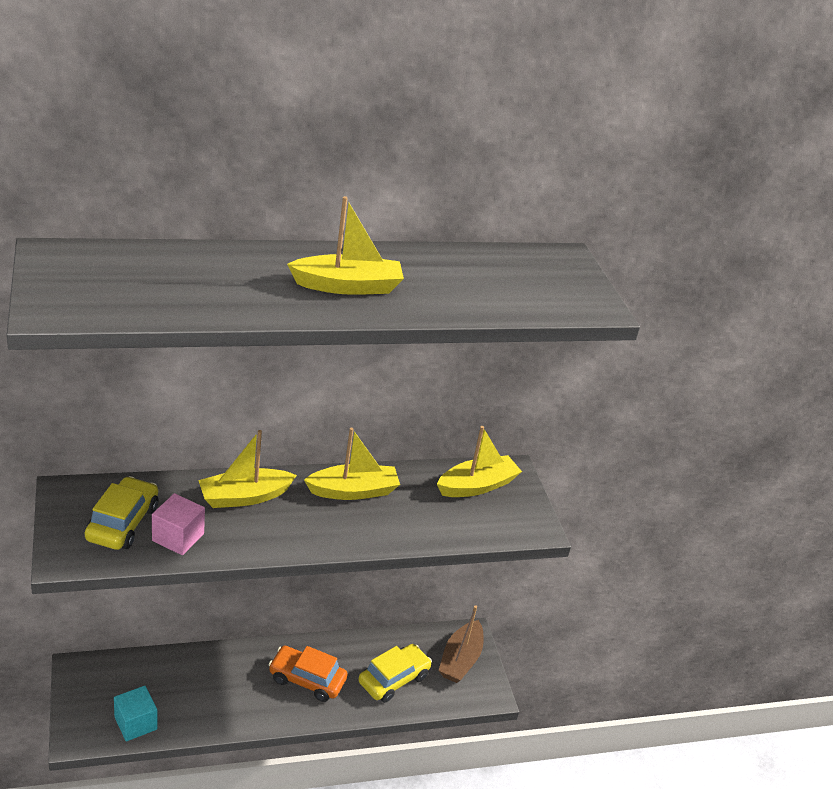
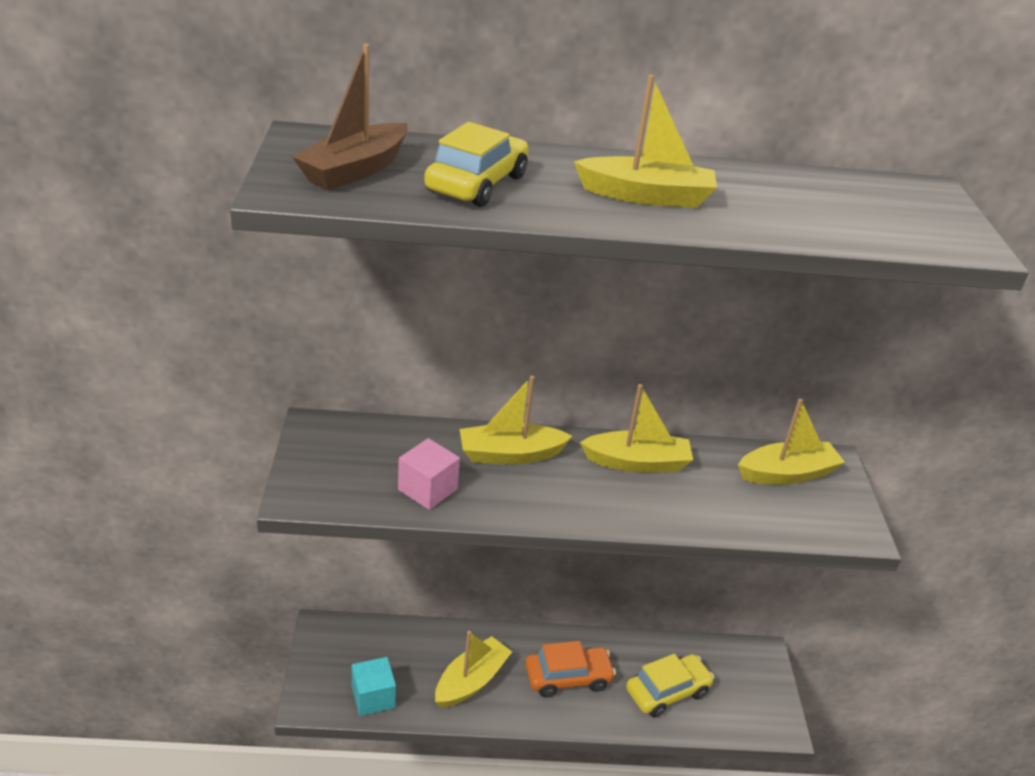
camera: 15 degrees right, 0 degrees up
yellow car [85,476,158,550] -> yellow car moved to [424,122,529,207]
orange car [268,646,348,702] -> orange car turned 135 degrees clockwise [525,641,616,697]
brown boat [439,605,483,683] -> brown boat moved to [292,44,408,190]
none -> yellow boat [435,631,512,708]

